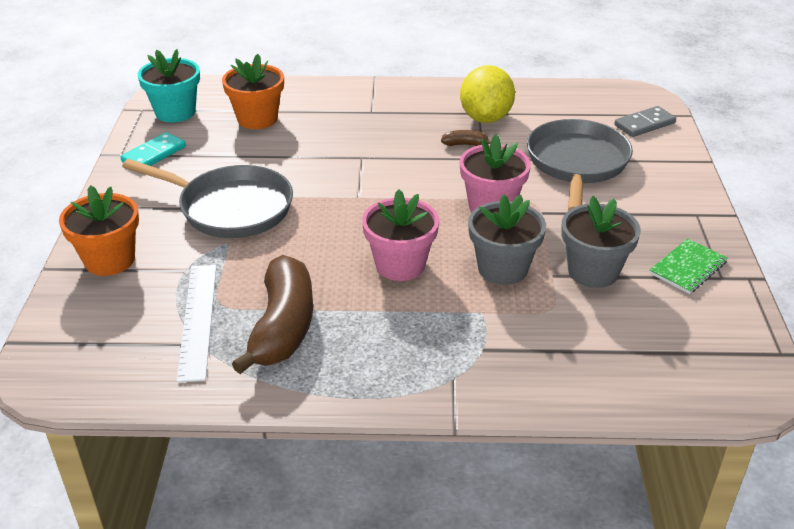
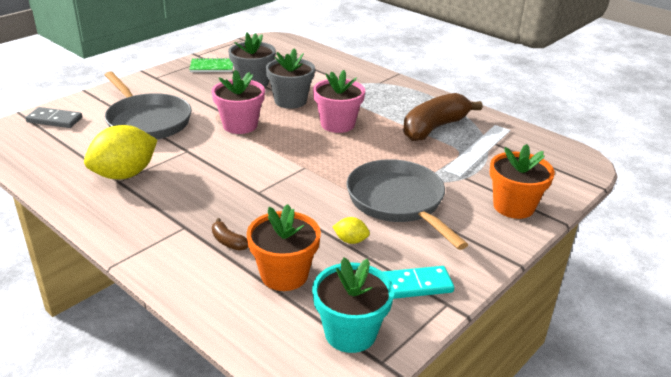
camera: 140 degrees left, 5 degrees down
brown banana [441,130,491,146] -> brown banana moved to [212,218,248,251]
grey pan [527,119,633,210] -> grey pan turned 90 degrees counterclockwise [105,72,192,139]
none -> yellow lemon [332,217,370,244]

